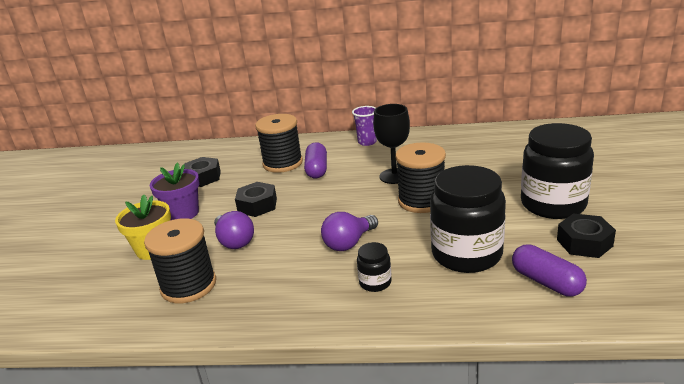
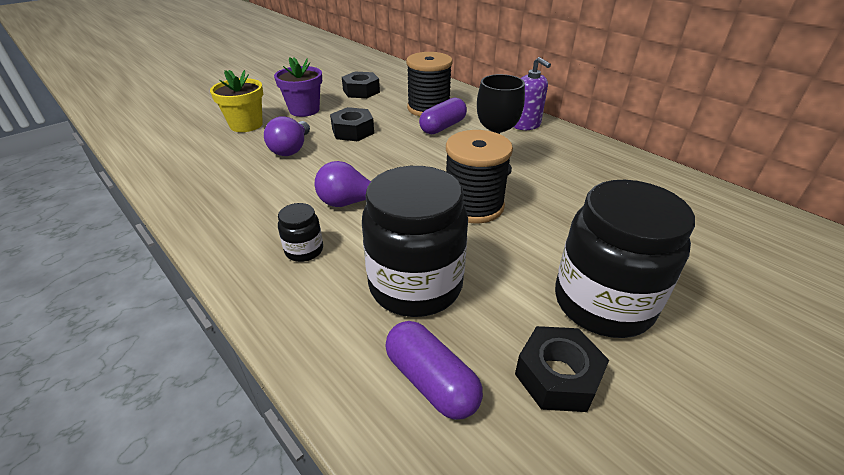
camera: 40 degrees right, 10 degrees up
black spool [144,218,216,303] -> none
purple cup [352,106,377,146] -> purple soap dispenser [514,57,551,130]
purple capsule [512,244,587,297] -> purple capsule turned 45 degrees counterclockwise [385,321,483,420]

